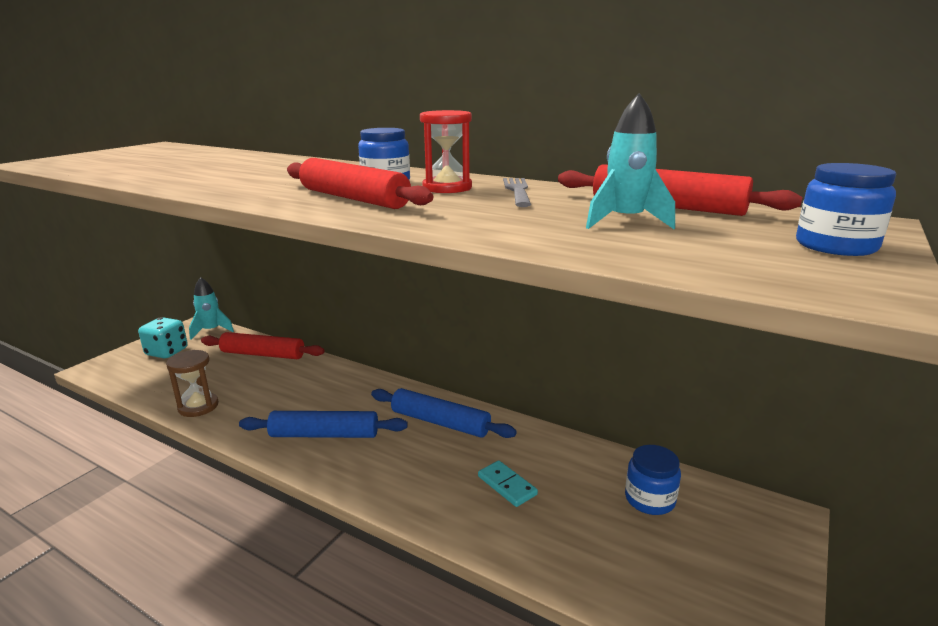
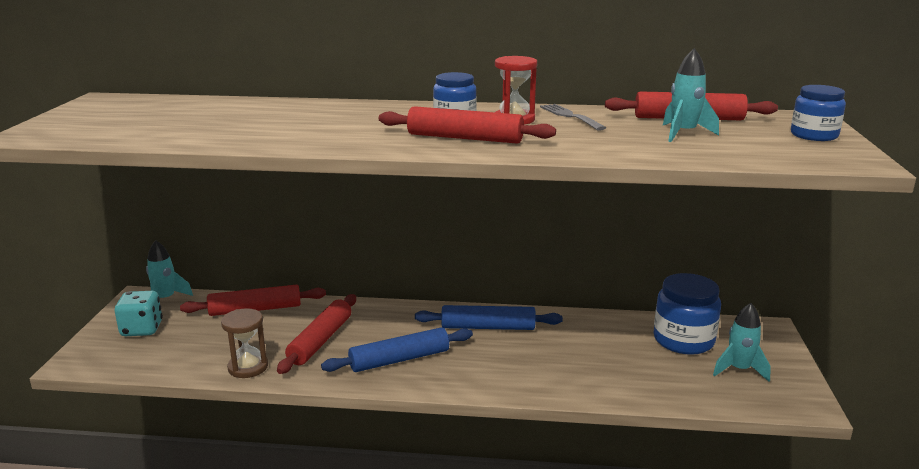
camera: 25 degrees left, 0 degrees up
turquoise domino [478,460,538,507] -> none
blue jar [625,445,681,515] -> blue jar [654,273,721,355], size x1.58
none -> red rolling pin [277,294,356,374]
none -> turquoise rocket [713,303,771,382]

